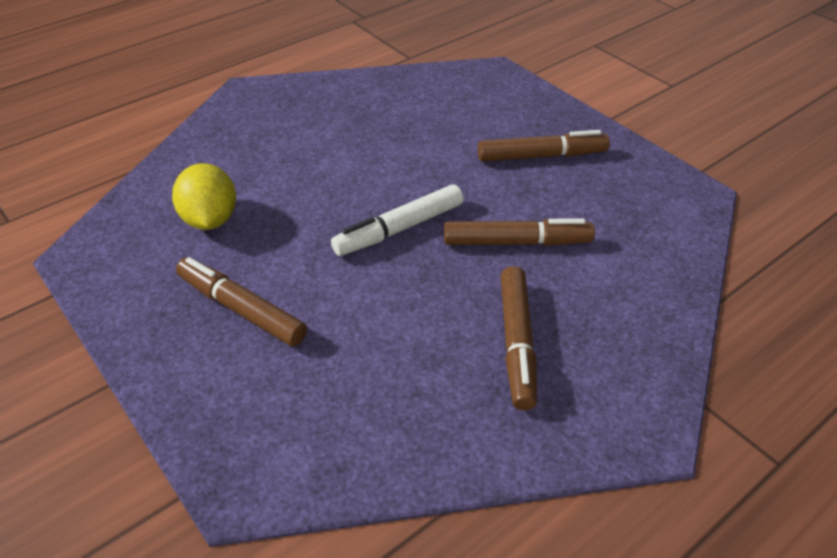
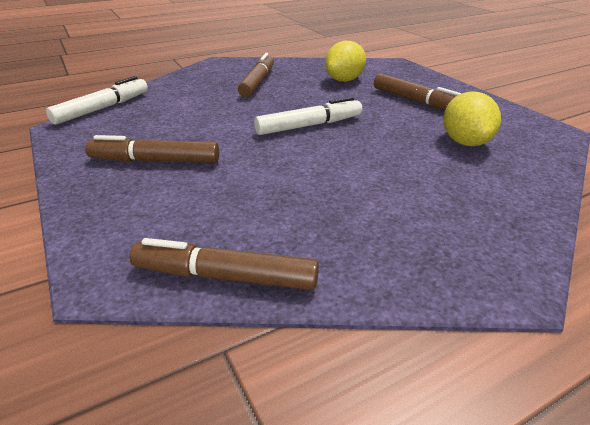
camera: 170 degrees left, 10 degrees down
brown marker [444,218,595,246] -> brown marker moved to [130,238,319,290]
none -> white marker [46,76,148,125]
none -> yellow lemon [325,41,366,82]

